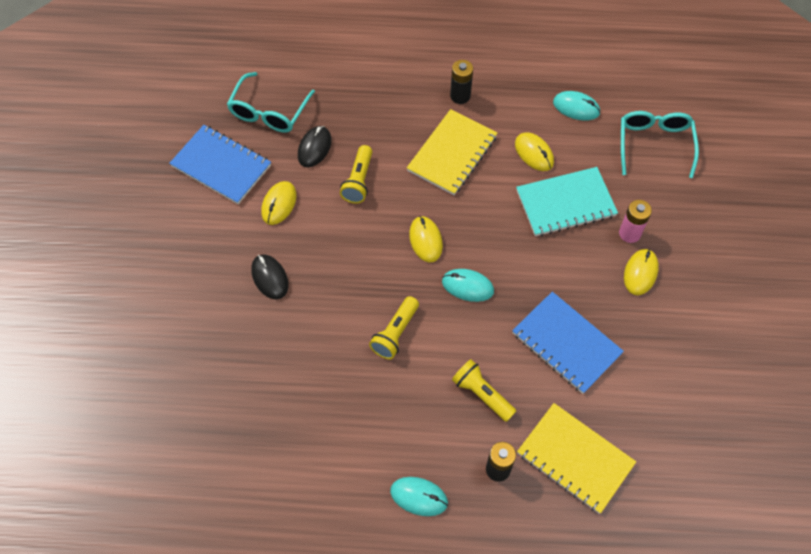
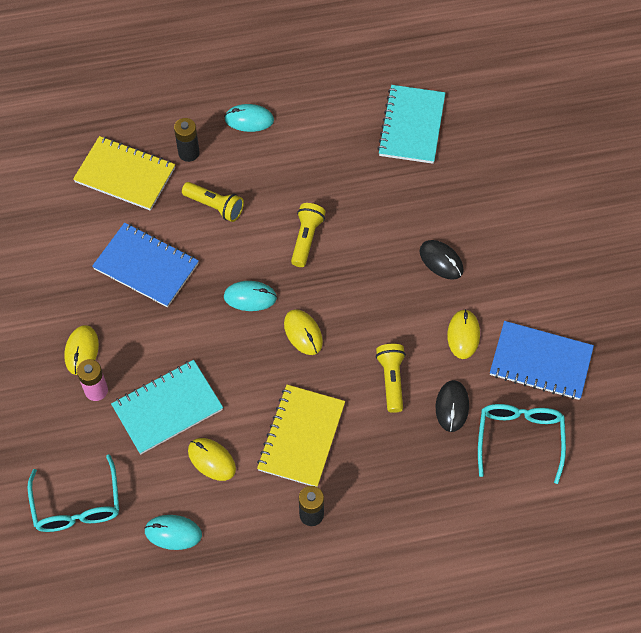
camera: 165 degrees right, 0 degrees up
none -> turquoise notebook [377,85,445,164]

